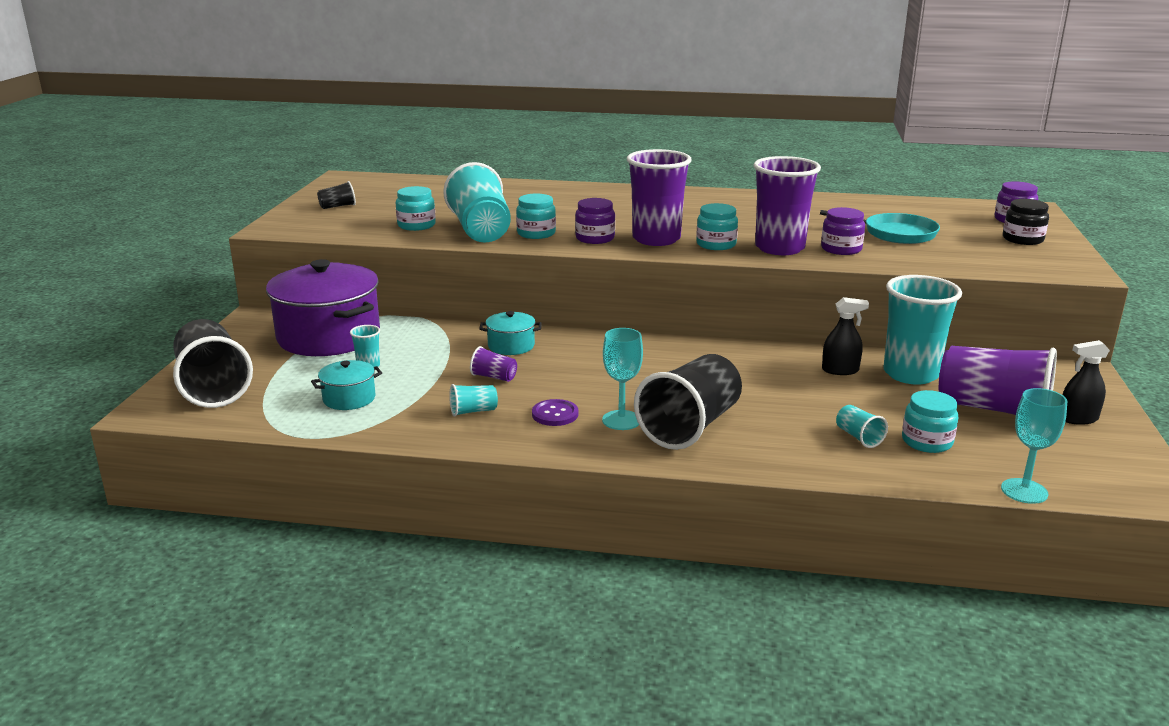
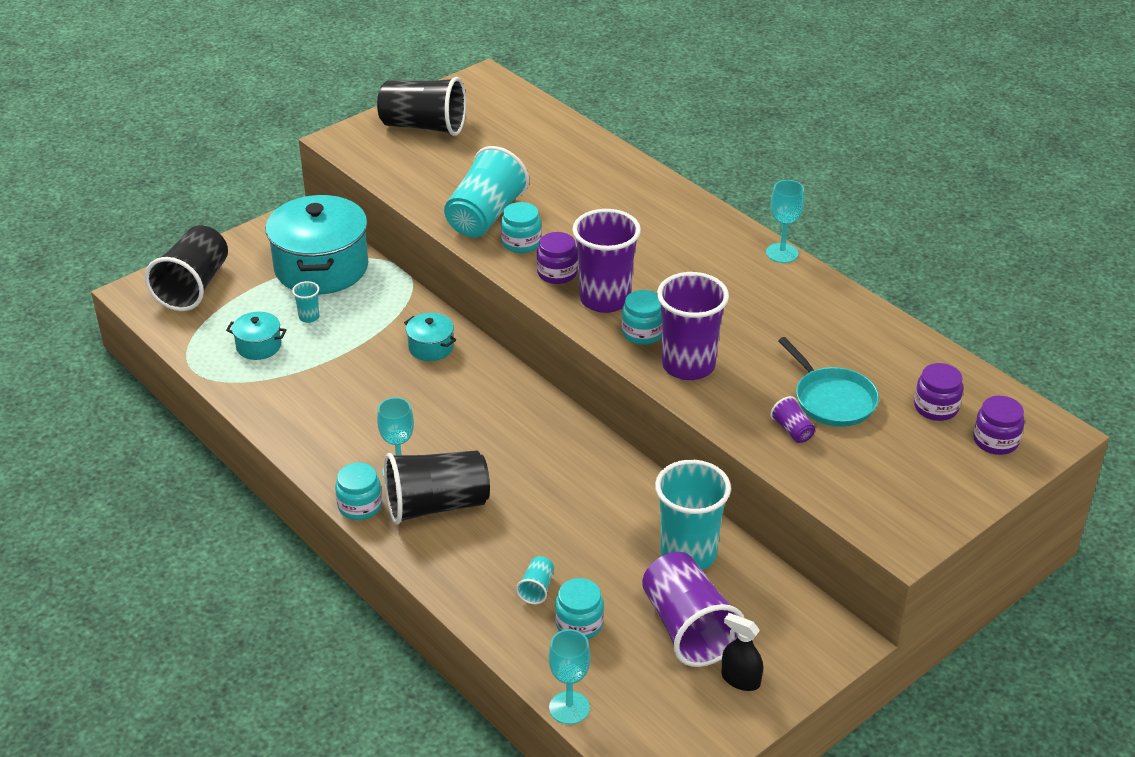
camera: 40 degrees right, 15 degrees up
purple pot [266,259,380,356] -> turquoise pot [266,195,368,295]
black cup [317,181,356,209] -> black cup [377,77,466,136], size x2.33
turquoise jar [396,186,436,231] -> turquoise jar moved to [335,463,382,520]
turquoise cup [449,384,498,417] -> none
purple cup [470,346,517,382] -> purple cup moved to [770,396,815,443]
purple button [532,399,578,426] -> none
purple jar [821,207,865,255] -> purple jar moved to [914,363,963,421]
black spray bottle [822,297,869,375] -> none
black jar [1003,199,1049,245] -> none
none -> turquoise goblet [766,180,805,263]

